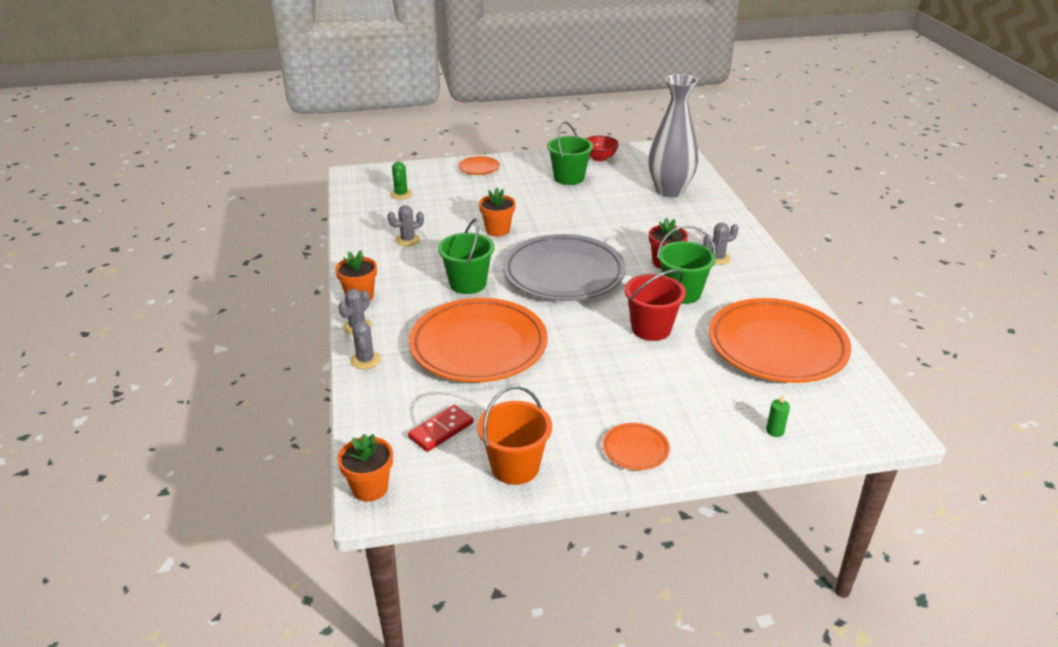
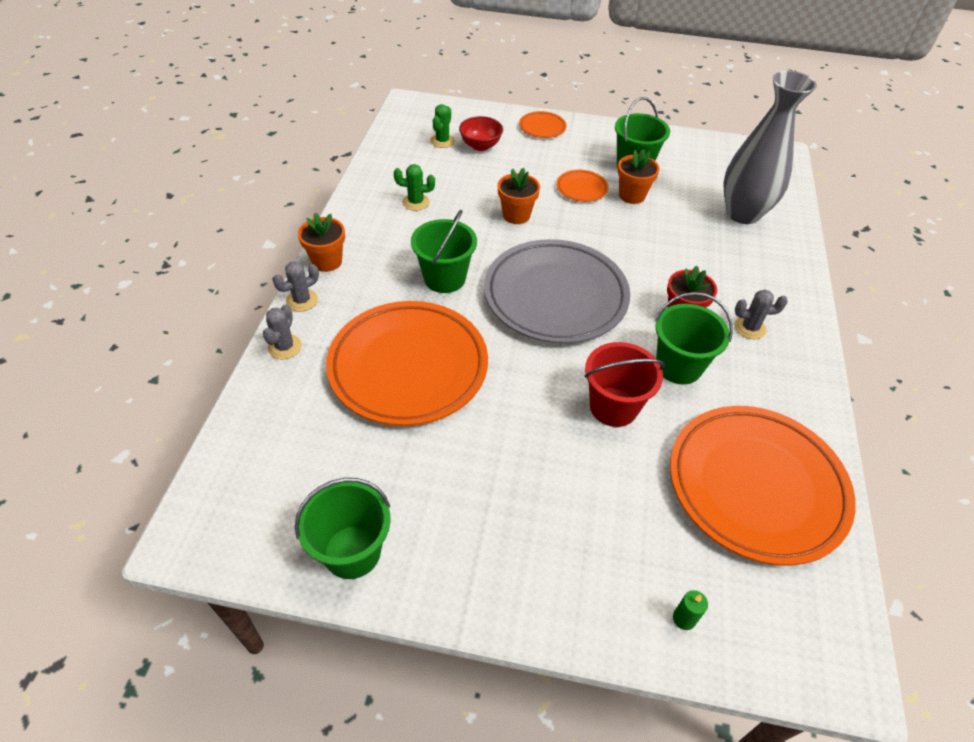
camera: 20 degrees right, 15 degrees up
orange flower pot [337,434,393,502] -> orange flower pot moved to [618,149,660,204]
grey cactus [387,205,424,246] -> green cactus [394,164,435,211]
red domino [408,405,474,452] -> none
orange bucket [477,386,552,485] -> green bucket [295,478,390,579]
red bowl [586,135,619,161] -> red bowl moved to [459,116,503,151]
orange plate [603,423,670,470] -> orange plate moved to [556,170,609,202]

